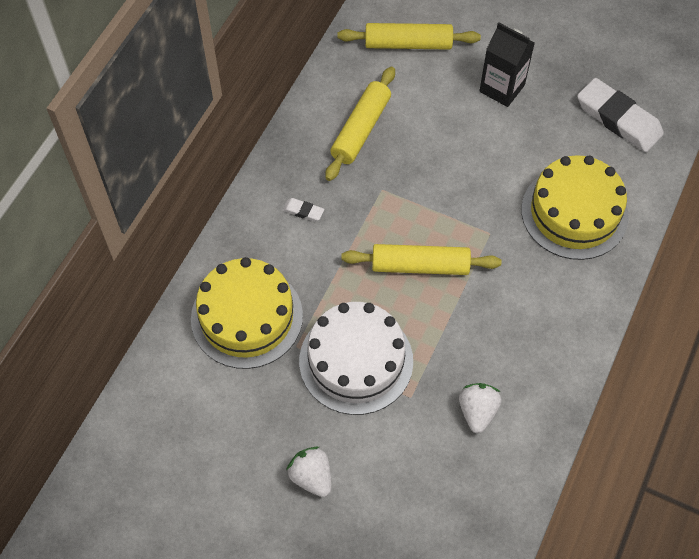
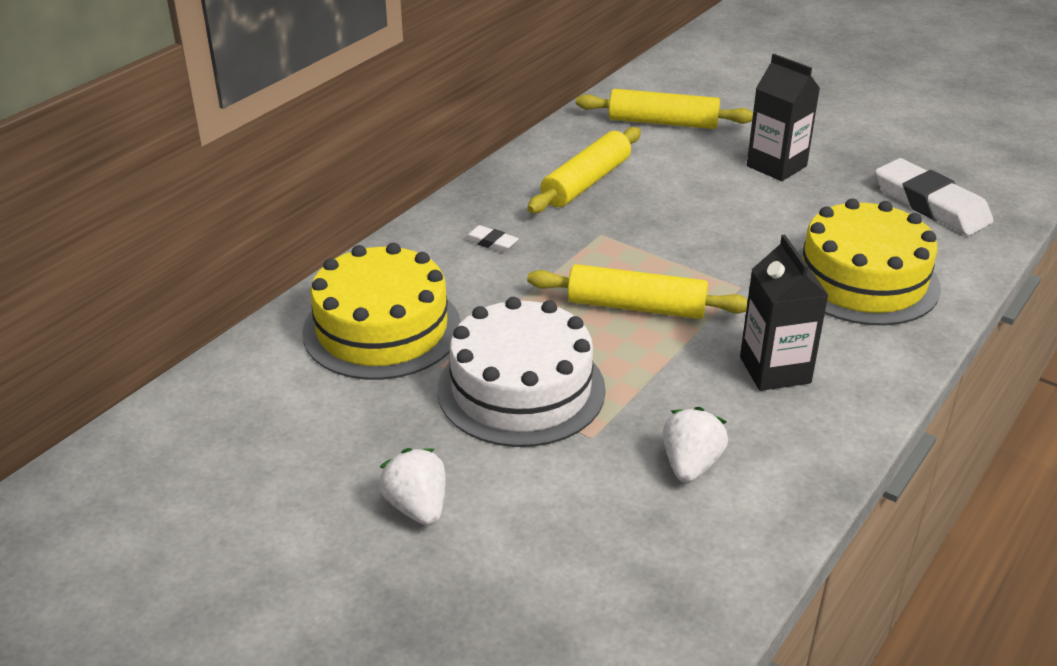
camera: 10 degrees right, 25 degrees down
none -> black carton [740,234,828,391]

